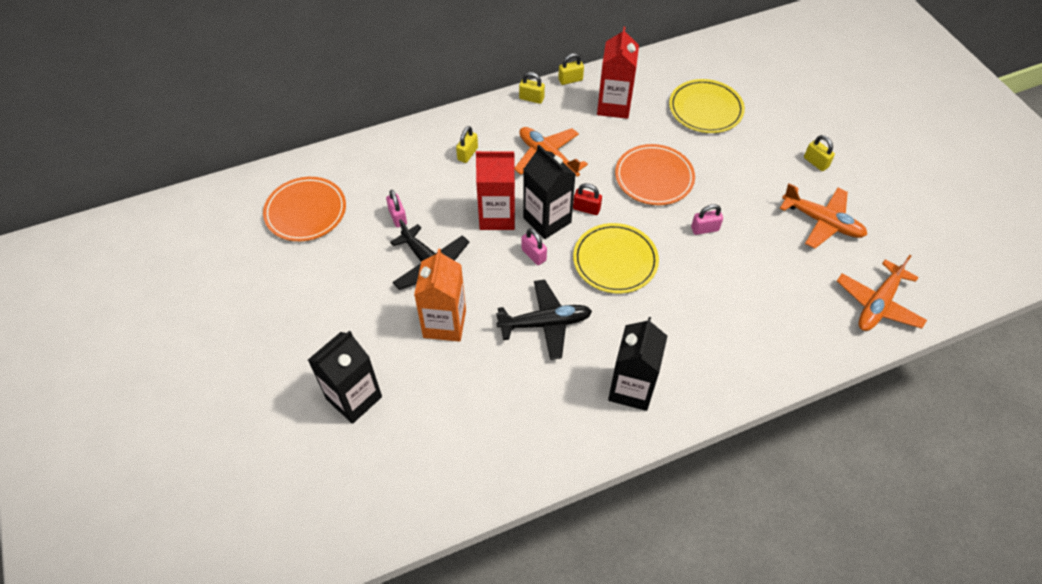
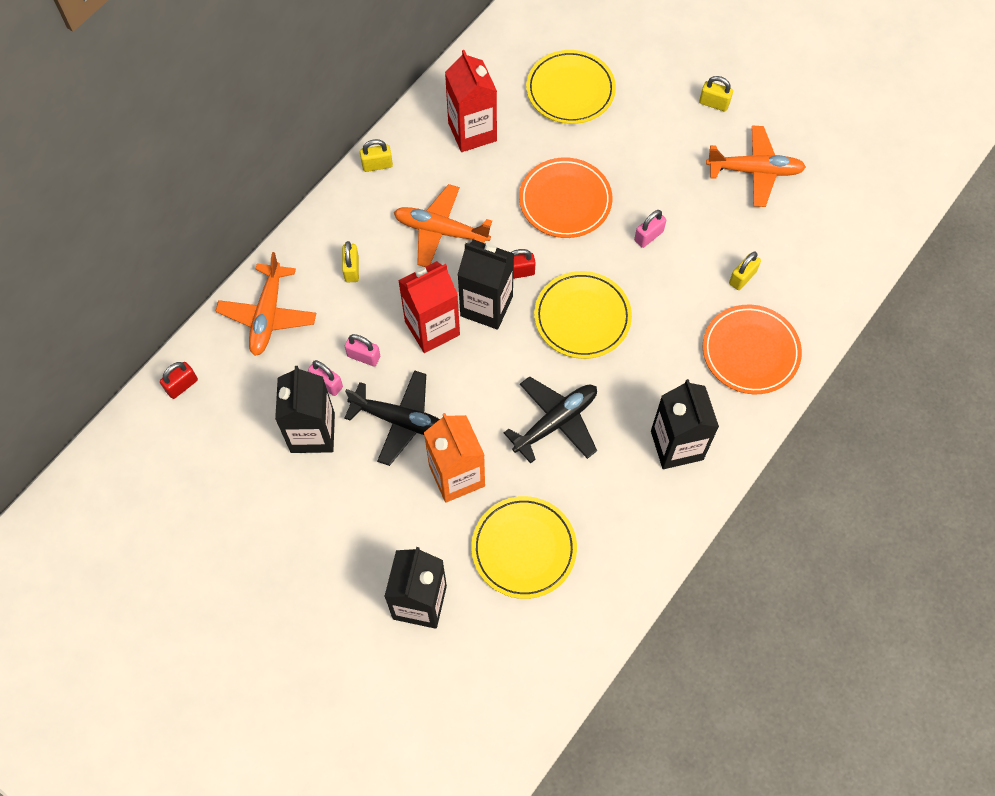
camera: 30 degrees left, 10 degrees up
orange plate [263,177,346,241] -> orange plate moved to [703,305,802,394]
pink padlock [522,228,547,265] -> pink padlock moved to [345,334,380,367]
yellow padlock [558,53,584,85] -> yellow padlock moved to [729,252,761,290]
orange plane [837,255,927,331] -> orange plane moved to [215,252,316,356]
none -> red padlock [160,362,198,399]
none -> black carton [275,366,335,453]
none -> yellow plate [471,496,577,599]

